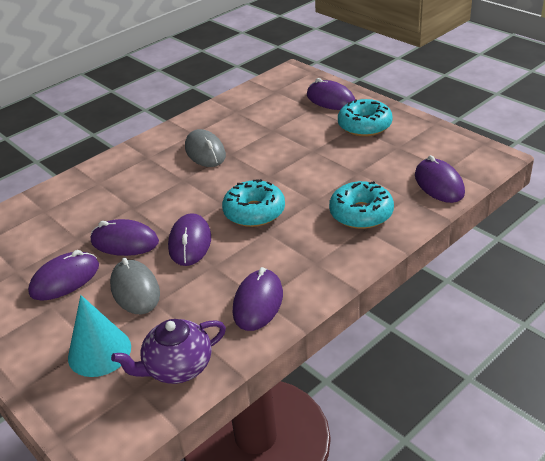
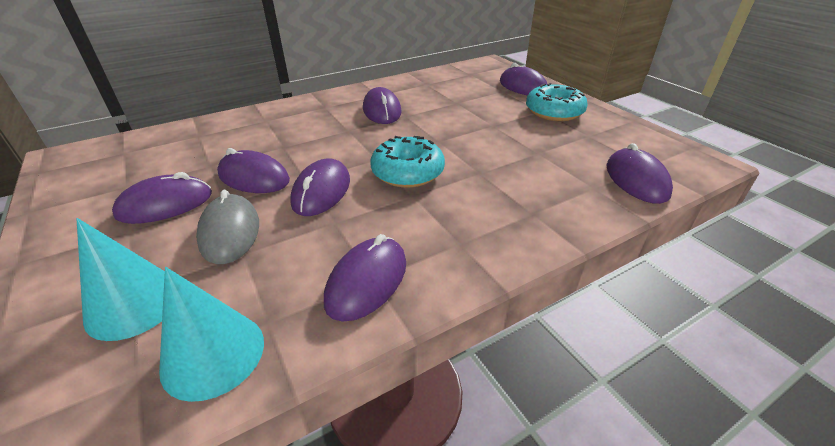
camera: 10 degrees right, 0 degrees up
purple teapot [111,319,226,384] -> turquoise cone [159,267,264,402]
grey mouse [185,129,226,167] -> purple mouse [363,87,401,124]
turquoise donut [329,181,394,229] -> none

